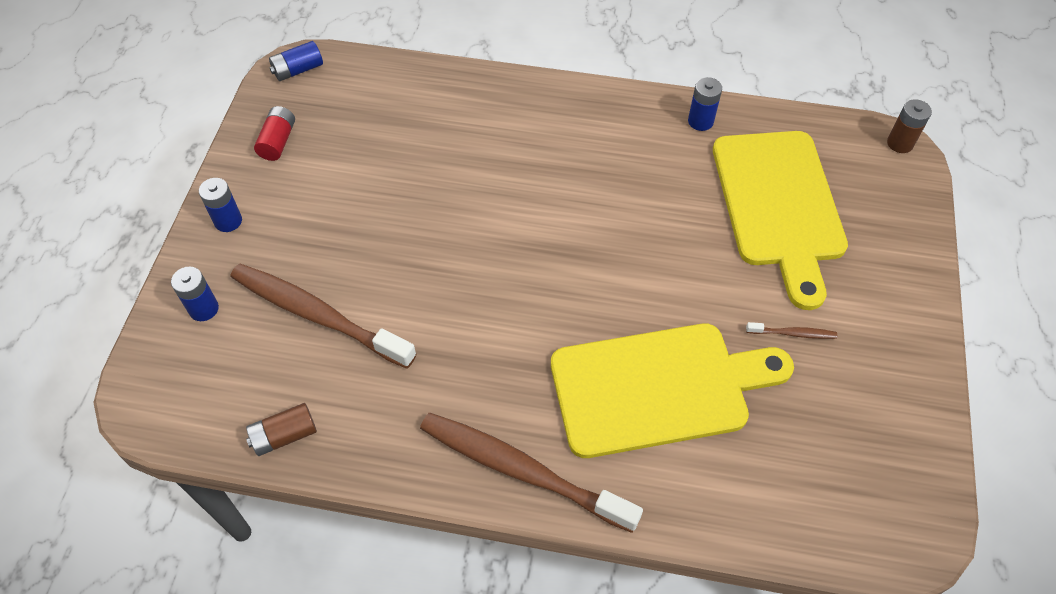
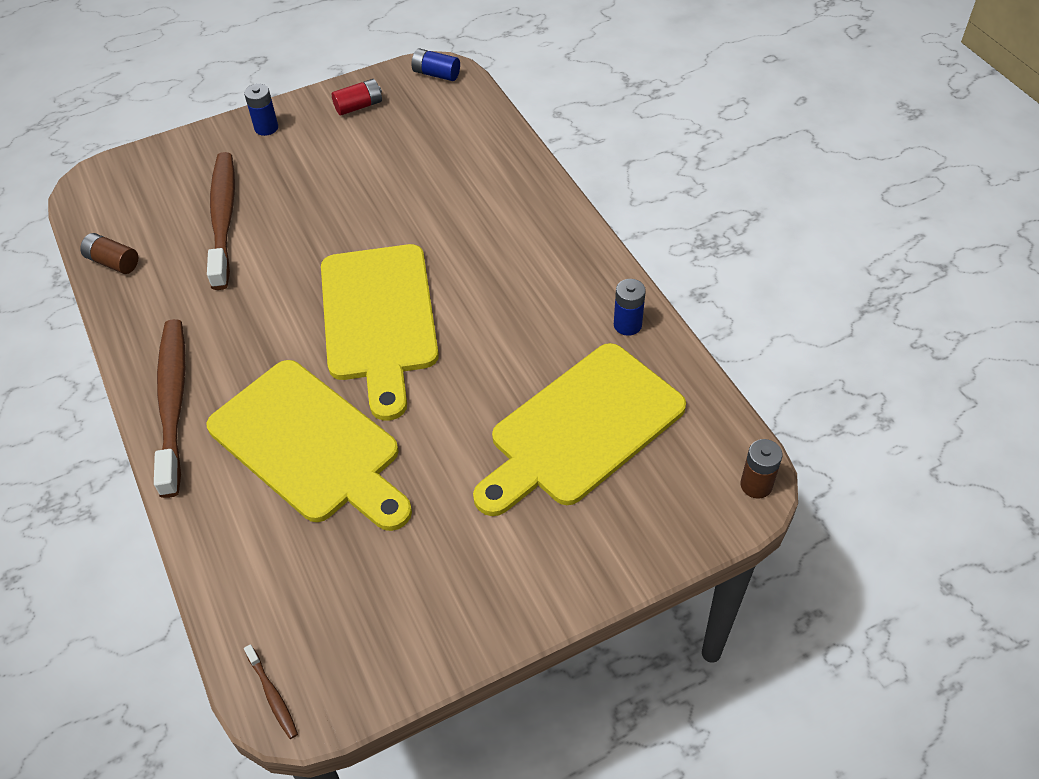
camera: 55 degrees right, 5 degrees down
blue battery [171,266,219,321] -> none
brown toothbrush [746,322,837,339] -> brown toothbrush moved to [244,644,298,739]
none -> yellow cutting board [321,244,439,421]

